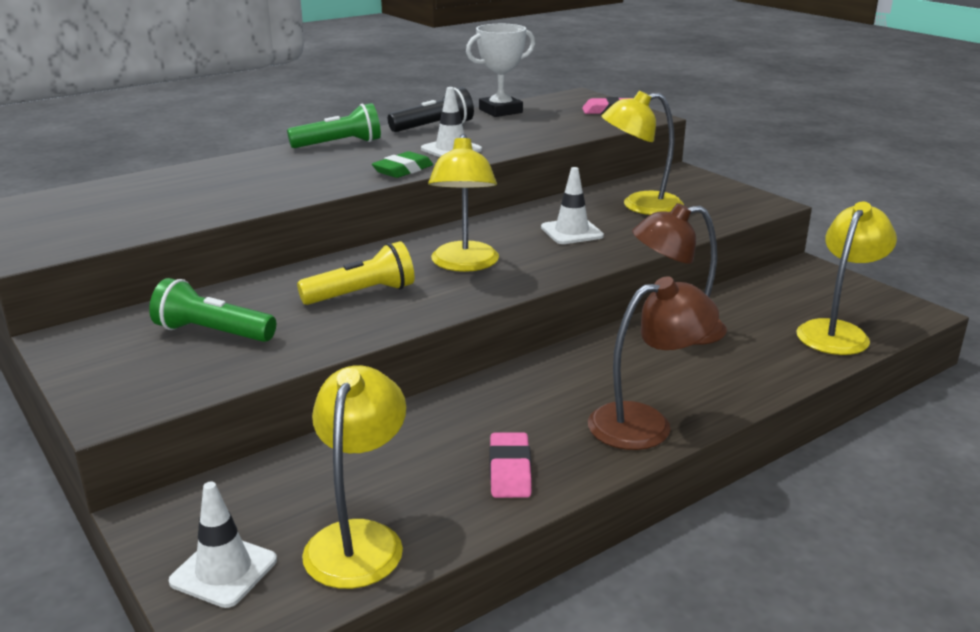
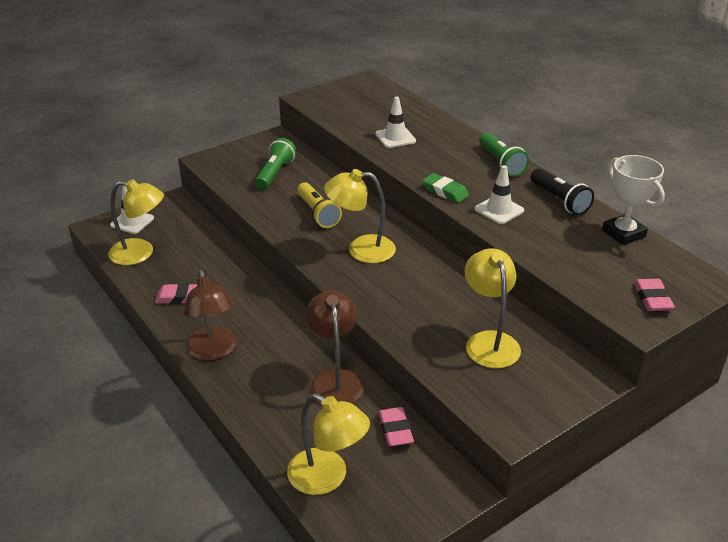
camera: 90 degrees right, 10 degrees up
white traffic cone [541,167,604,244] -> white traffic cone moved to [375,97,416,148]
none -> pink eraser [378,407,414,447]

